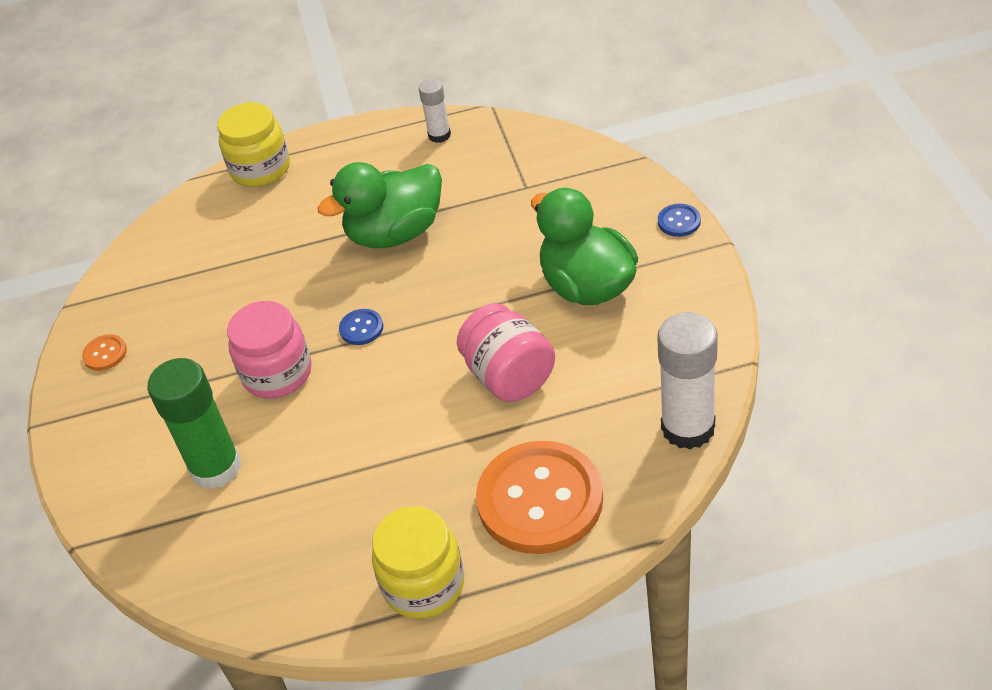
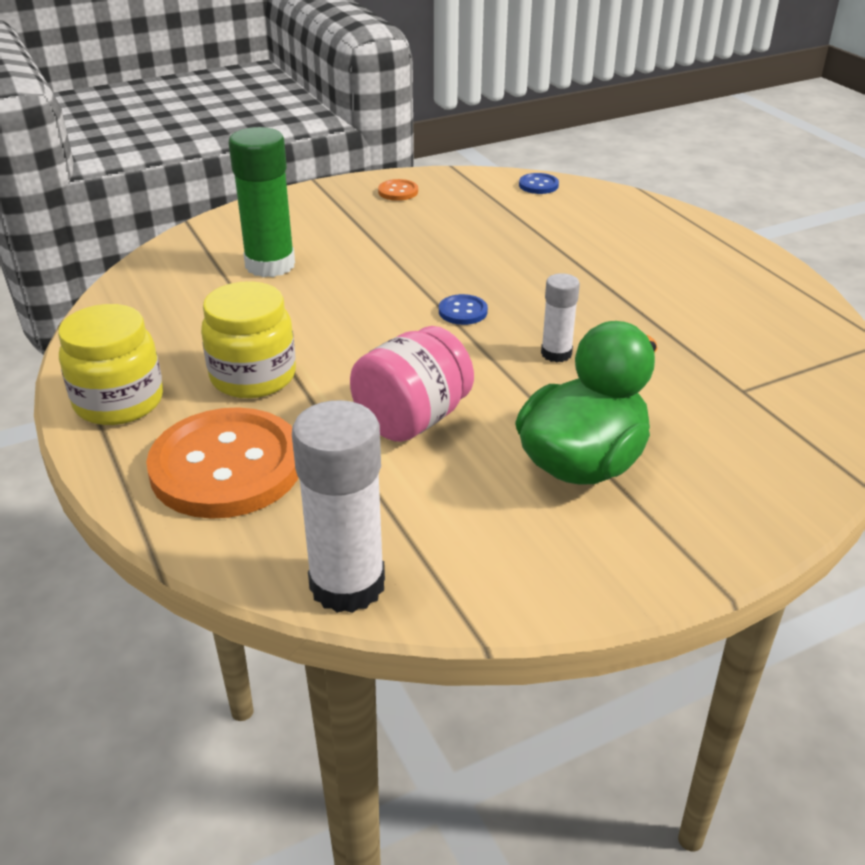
camera: 70 degrees right, 10 degrees down
yellow jar [217,102,290,187] -> yellow jar moved to [201,281,296,398]
pink jar [227,301,311,399] -> none
green duck [317,162,442,248] -> none
white glue stick [419,79,451,143] -> white glue stick moved to [541,273,580,363]
blue button [658,204,701,237] -> blue button moved to [519,173,559,194]

